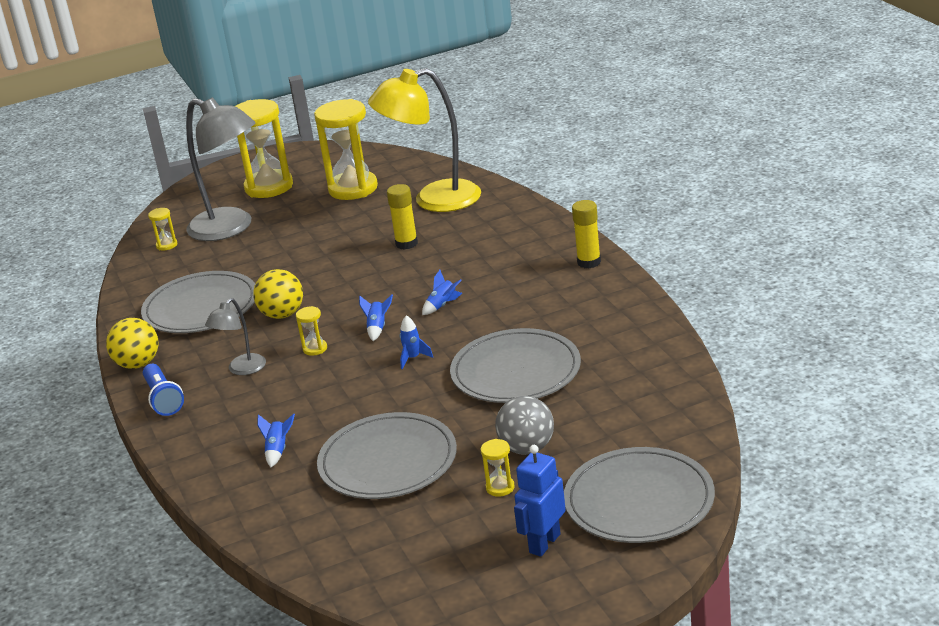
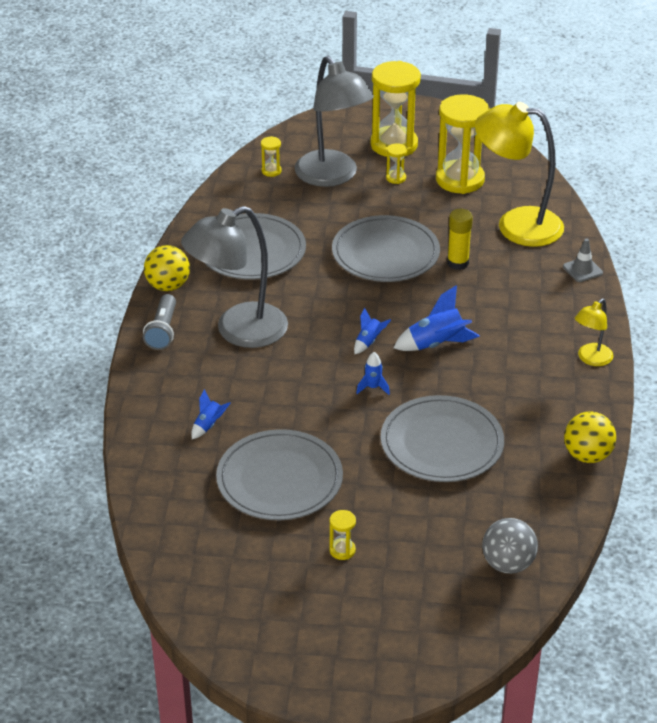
camera: 25 degrees right, 10 degrees up
blue flashlight [143,364,184,416] -> grey flashlight [143,294,176,350]
grey lamp [205,298,266,375] -> grey lamp [181,206,288,348], size x2.04
yellow ball [253,269,303,319] -> yellow ball moved to [564,411,616,463]
yellow hourglass [296,306,327,356] -> yellow hourglass moved to [386,143,407,184]
blue rocket [422,270,462,315] -> blue rocket [393,285,480,351], size x1.78
grey ball [495,396,554,455] -> grey ball moved to [482,518,538,574]
blue robot [514,445,566,557] -> none
grey plate [564,447,715,543] -> grey plate moved to [332,215,440,282]
yellow glue stick [572,200,601,269] -> yellow lamp [575,299,613,366]
none -> grey traffic cone [563,238,603,282]

